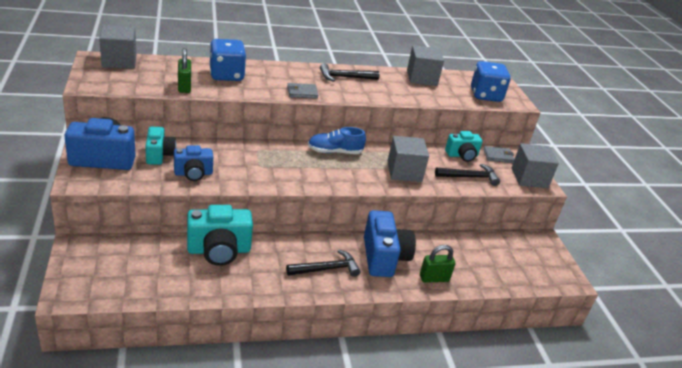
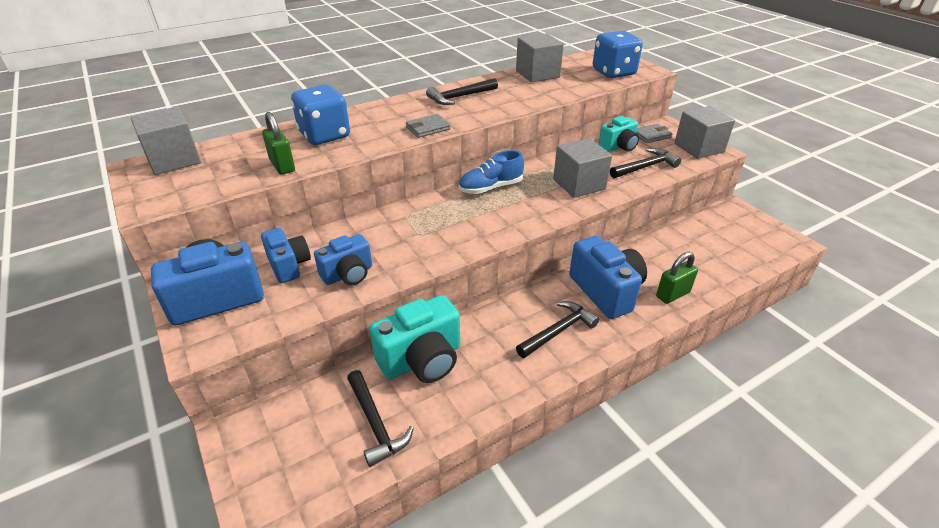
camera: 15 degrees left, 5 degrees up
turquoise camera [145,127,176,165] -> blue camera [261,228,311,283]
none -> black hammer [347,370,414,467]

